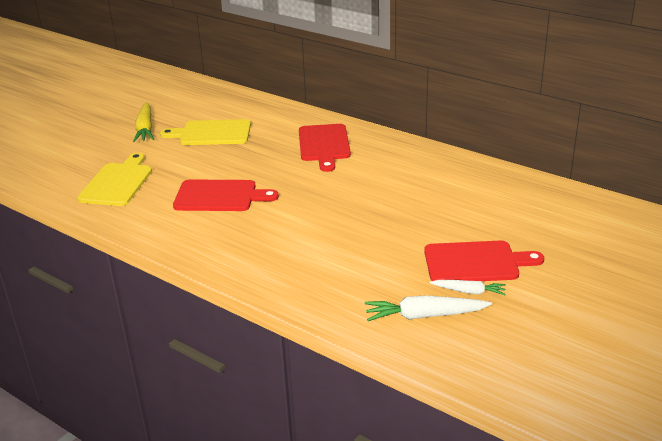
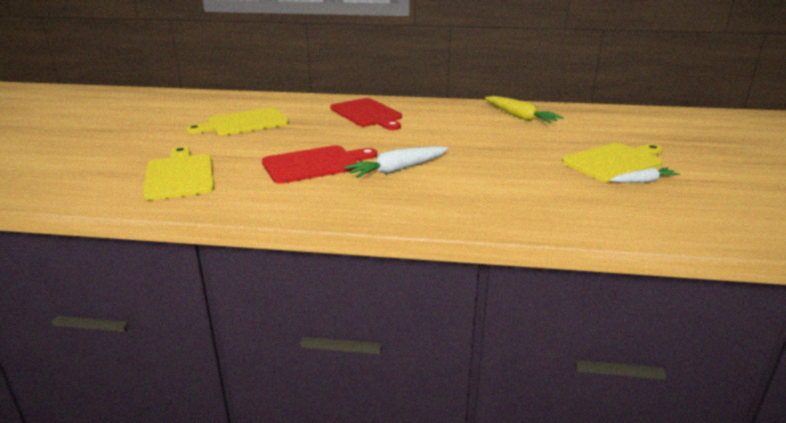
camera: 30 degrees left, 5 degrees down
yellow carrot [133,102,154,142] -> yellow carrot moved to [485,96,564,123]
white carrot [365,295,492,321] -> white carrot moved to [344,146,449,178]
red cutting board [424,240,544,281] -> yellow cutting board [562,143,663,182]

